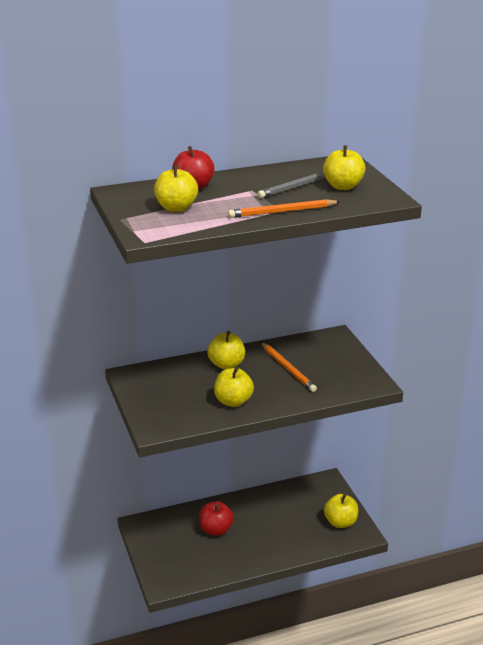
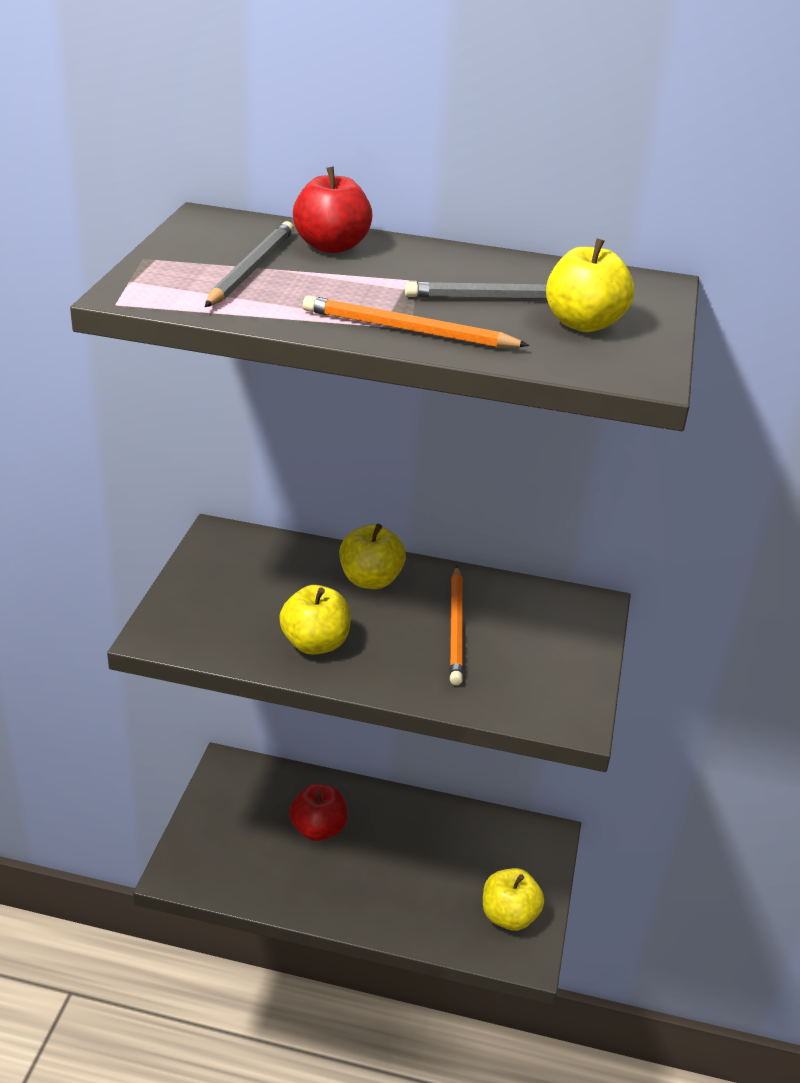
camera: 30 degrees right, 5 degrees up
yellow apple [154,165,198,212] -> grey pencil [205,221,294,307]

